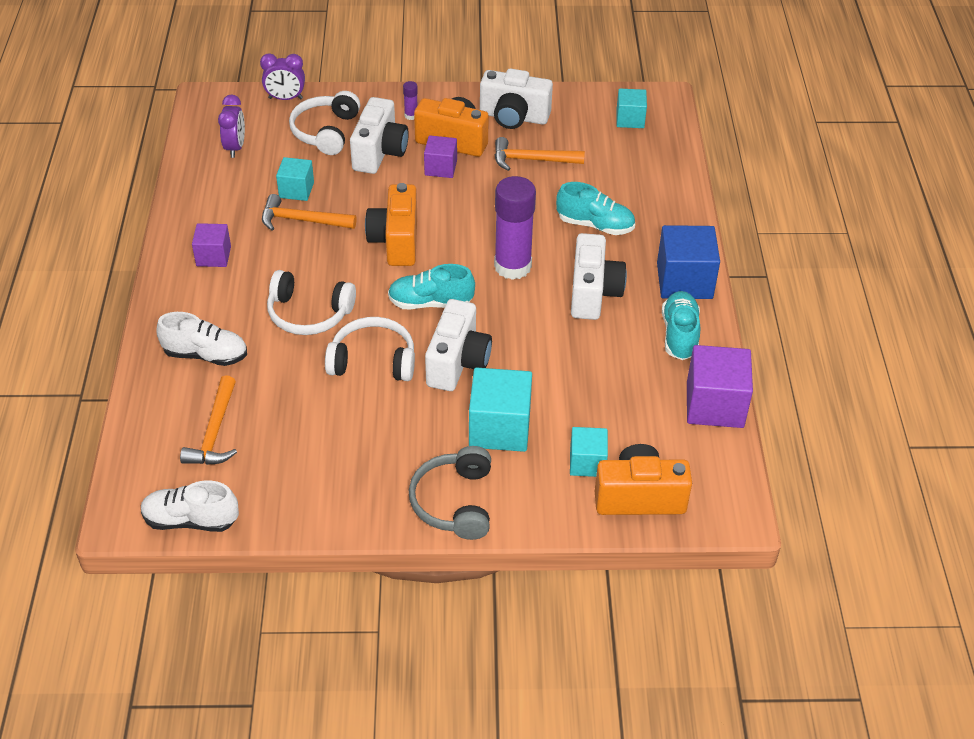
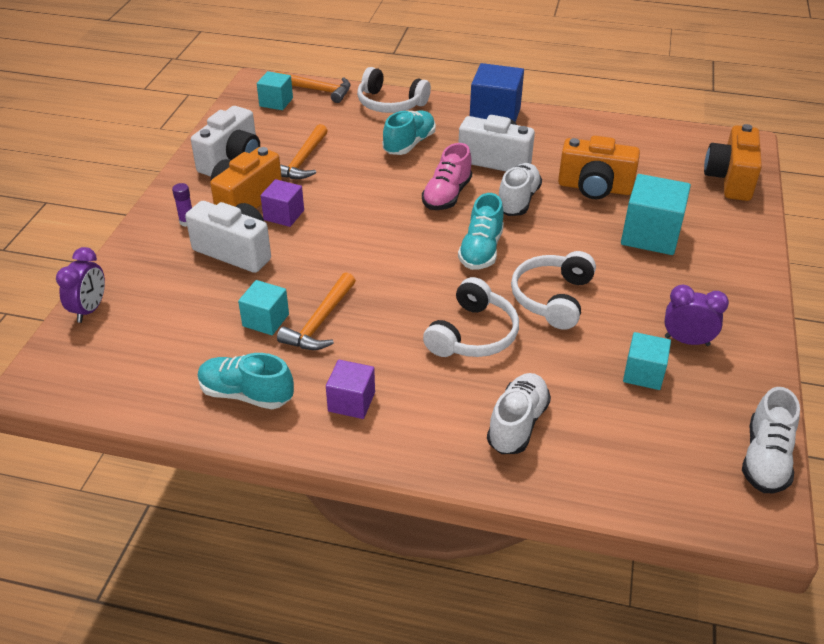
camera: 75 degrees left, 5 degrees down
orange hammer [180,375,237,465] -> orange hammer moved to [275,71,350,103]
purple clock [218,94,245,158] -> purple clock moved to [664,285,729,346]
white headphones [289,91,360,155] -> white headphones moved to [357,67,431,113]
orange camera [365,183,417,266] -> orange camera moved to [558,136,640,199]
grey headphones [409,446,491,540] -> none
white camera [425,299,492,391] -> none
purple glue stick [494,176,536,280] -> pink shoe [422,143,472,210]
turquoise cube [570,427,608,477] -> turquoise cube moved to [623,332,671,390]
turquoise shoe [662,291,700,360] -> turquoise shoe moved to [198,353,294,409]
purple cube [687,345,753,428] -> none
none -> white shoe [499,163,542,216]

